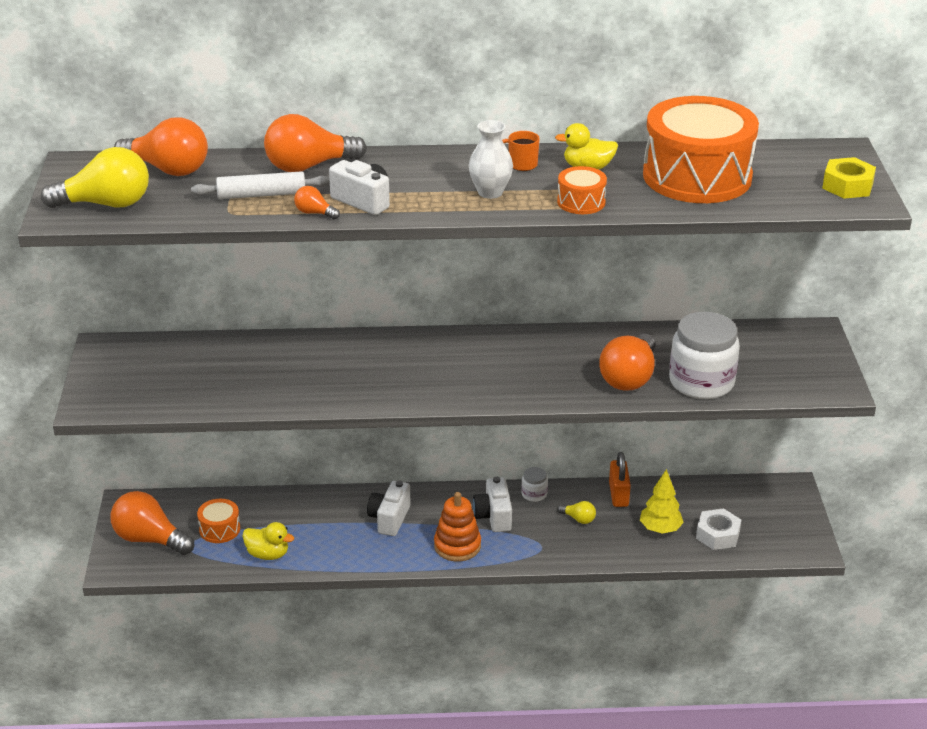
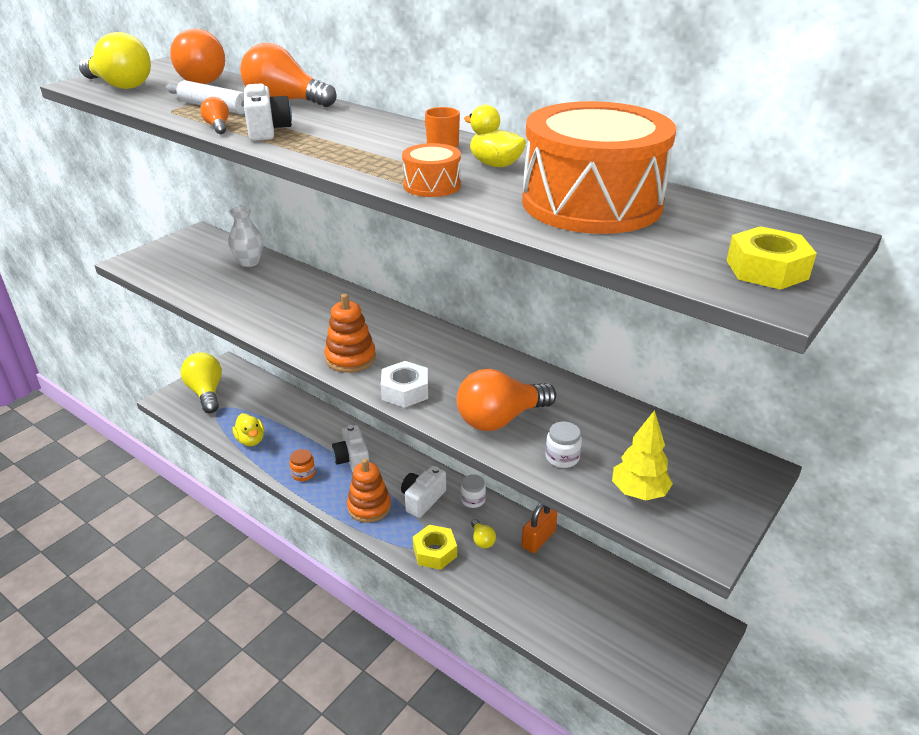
camera: 40 degrees right, 0 degrees up
orange light bulb [110,491,194,555] -> yellow light bulb [181,353,222,413]
orange drum [197,499,240,543] -> none
white camera [367,481,411,536] -> white camera turned 75 degrees counterclockwise [332,425,369,472]
white vase [468,120,513,199] -> white vase moved to [228,206,263,267]
yellow tree [640,469,684,534] -> yellow tree moved to [612,410,673,500]
white jar [669,312,740,399] -> white jar [545,422,582,468], size x0.44
white nut [696,508,741,550] -> white nut moved to [381,361,428,408]
none -> orange jar [289,449,315,481]
none -> orange stacking toy [324,294,376,373]
none -> yellow nut [413,525,457,570]

